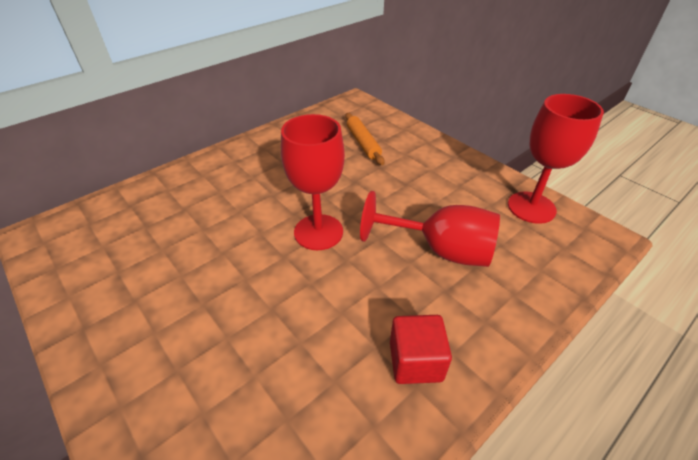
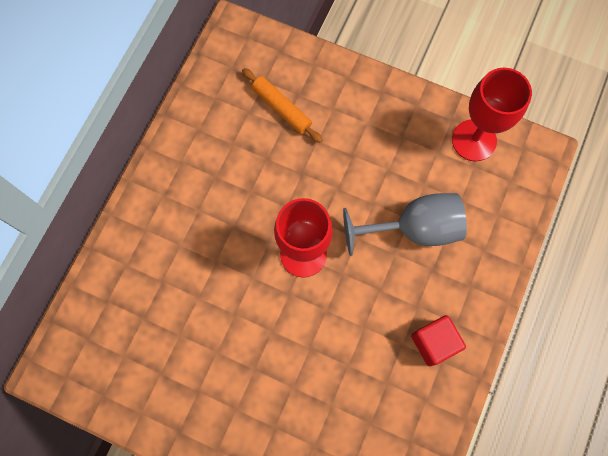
camera: 25 degrees left, 30 degrees up
red goblet [360,191,500,267] -> grey goblet [343,193,467,256]

